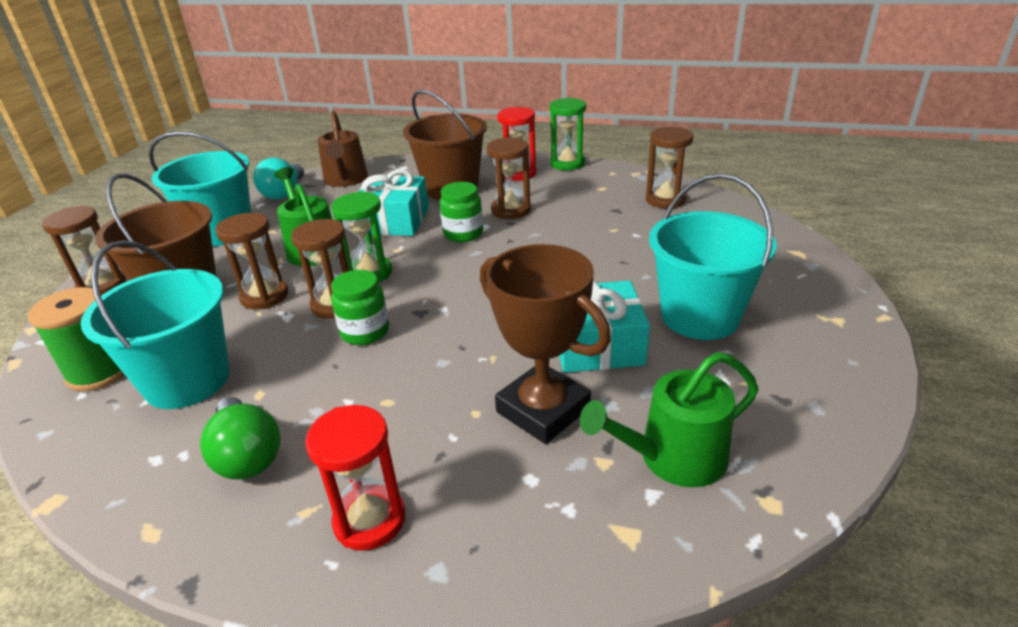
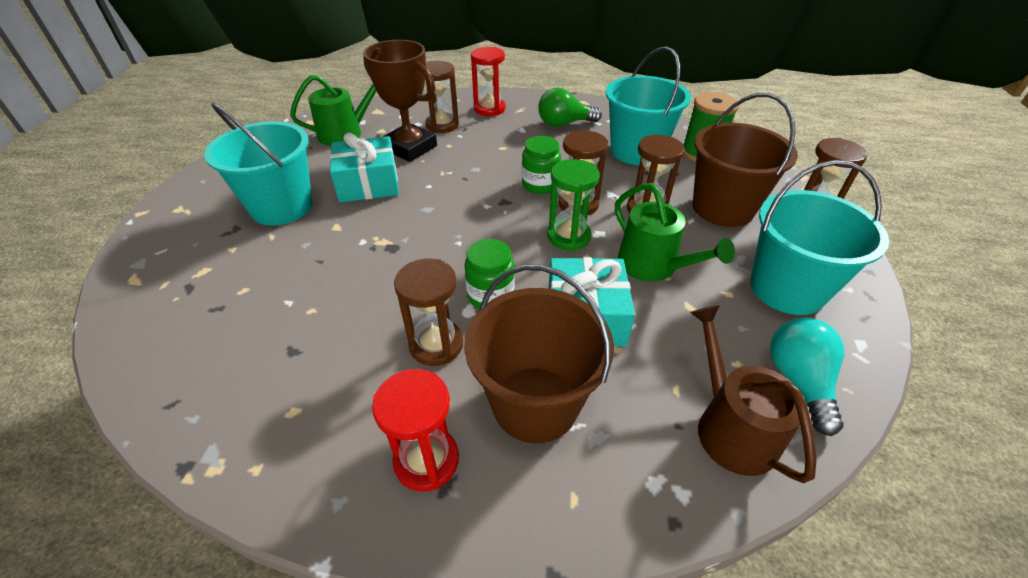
camera: 170 degrees right, 10 degrees up
green light bulb [200,397,281,480] -> green light bulb turned 60 degrees counterclockwise [538,87,602,127]
green hourglass [549,98,586,170] -> none
brown hourglass [646,127,693,209] -> brown hourglass moved to [425,61,459,133]

